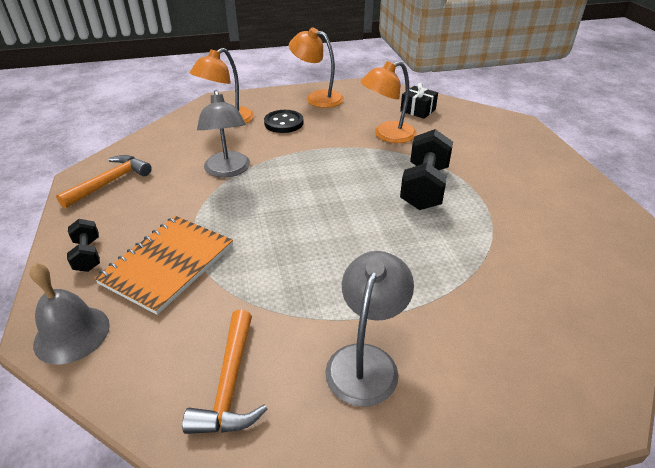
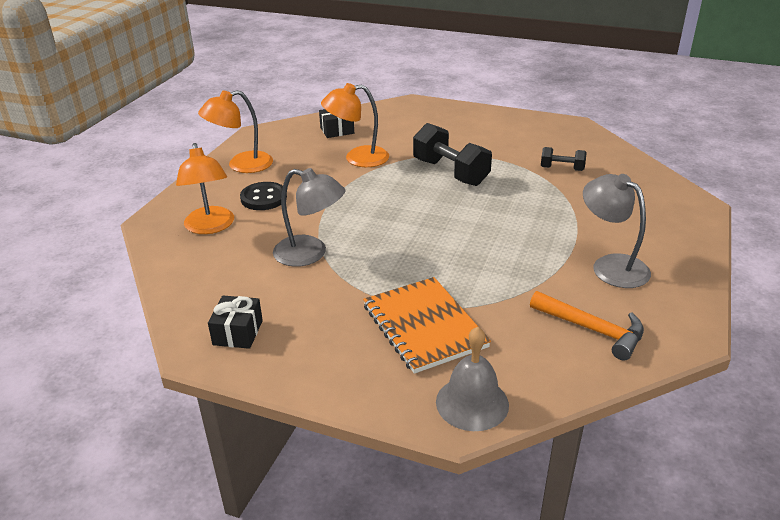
camera: 55 degrees left, 5 degrees down
orange hammer [56,155,152,208] -> black gift [208,296,263,349]
black dumbbell [67,219,100,272] -> black dumbbell moved to [541,147,587,171]
orange lamp [360,61,417,143] -> orange lamp turned 75 degrees clockwise [321,83,389,167]

